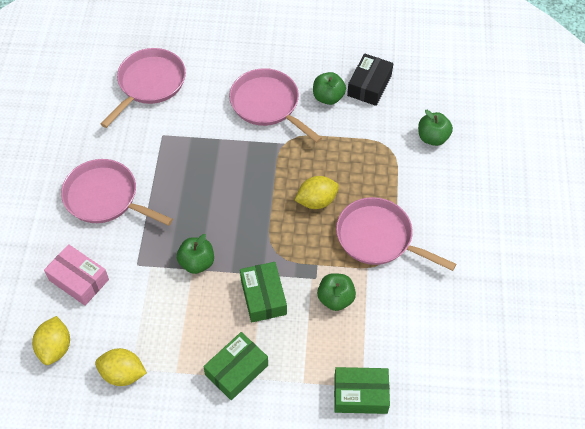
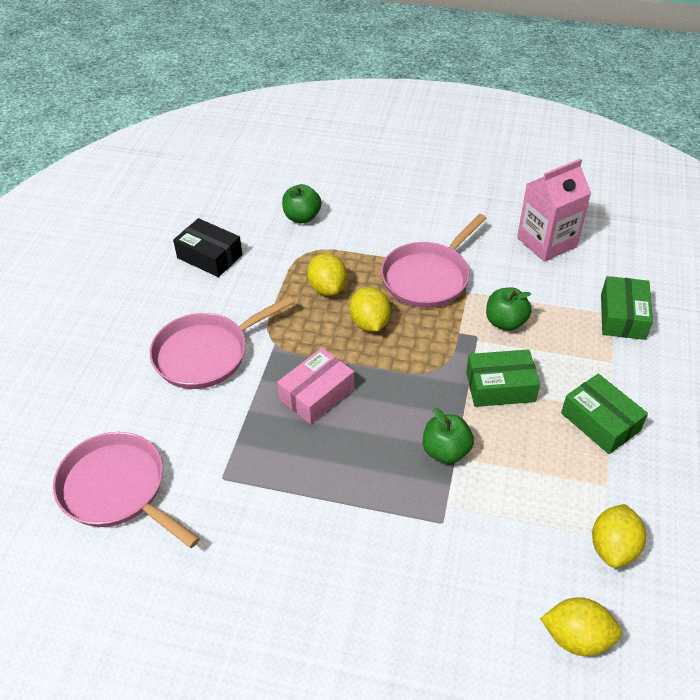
camera: 80 degrees left, 10 degrees down
pink box [44,244,109,306] -> pink box moved to [277,348,354,424]
pink pan [61,159,173,226] -> none
green apple [313,72,346,105] -> none
none -> yellow lemon [307,253,347,296]
none -> pink carton [517,158,591,262]

